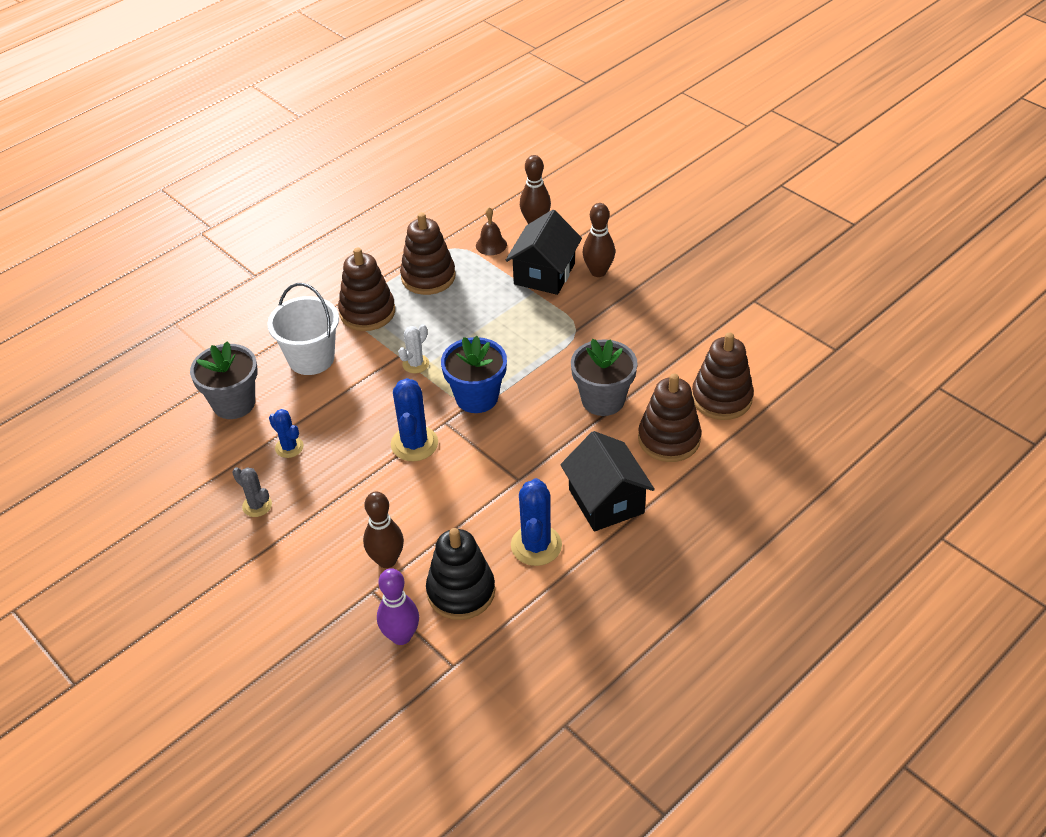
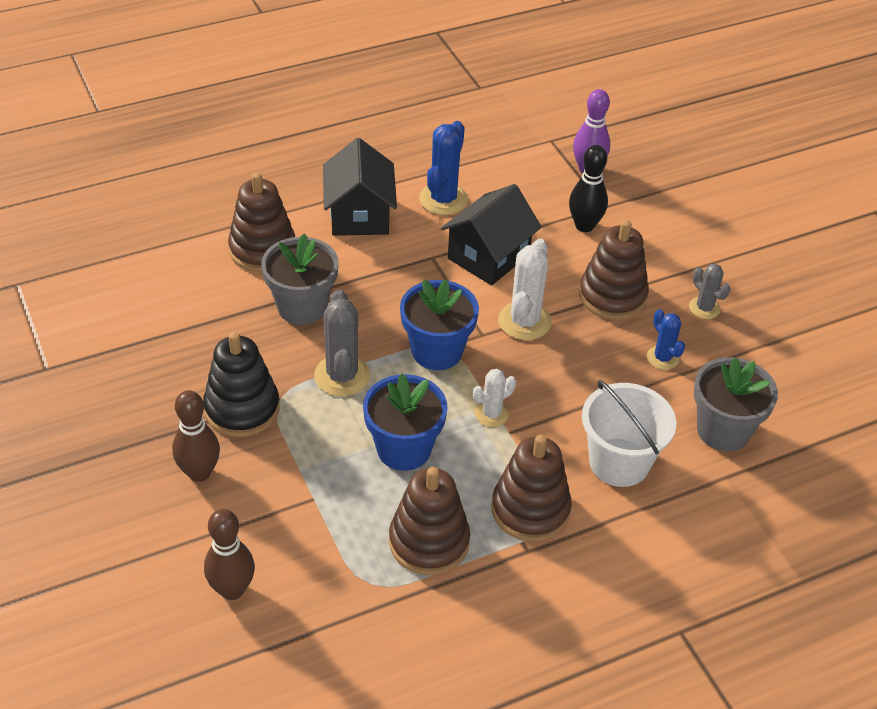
camera: 165 degrees left, 0 degrees up
brown bowling pin [363,492,404,568] -> black bowling pin [569,145,608,232]
blue cactus [391,378,438,461] -> white cactus [498,238,552,340]
black stacking toy [426,528,495,620] -> black stacking toy moved to [203,332,279,437]
brown bell [476,207,507,255] -> none
black house [506,210,582,295] -> black house moved to [441,184,542,285]
brown stacking toy [692,332,754,420] -> brown stacking toy moved to [579,220,649,320]
none -> grey cactus [314,289,370,396]
none -> blue flower pot [363,374,448,471]

